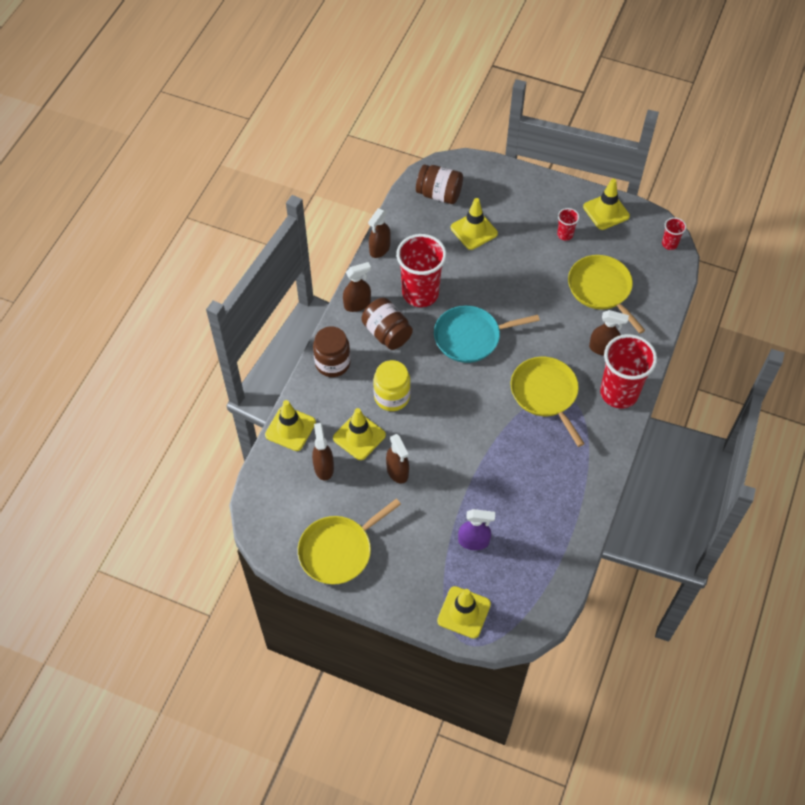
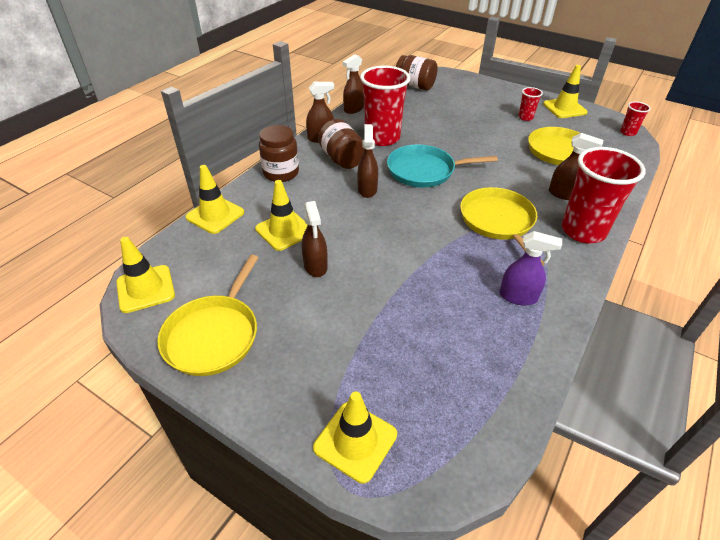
camera: 10 degrees right, 15 degrees down
yellow pan [297,499,401,585] -> yellow pan turned 45 degrees counterclockwise [157,255,259,376]
brown spray bottle [312,423,334,481] -> brown spray bottle moved to [357,124,378,198]
yellow jar [373,360,411,411] -> none
yellow traffic cone [451,198,498,250] -> yellow traffic cone moved to [116,237,175,313]
purple spray bottle [458,509,495,550] -> purple spray bottle moved to [499,231,562,305]

